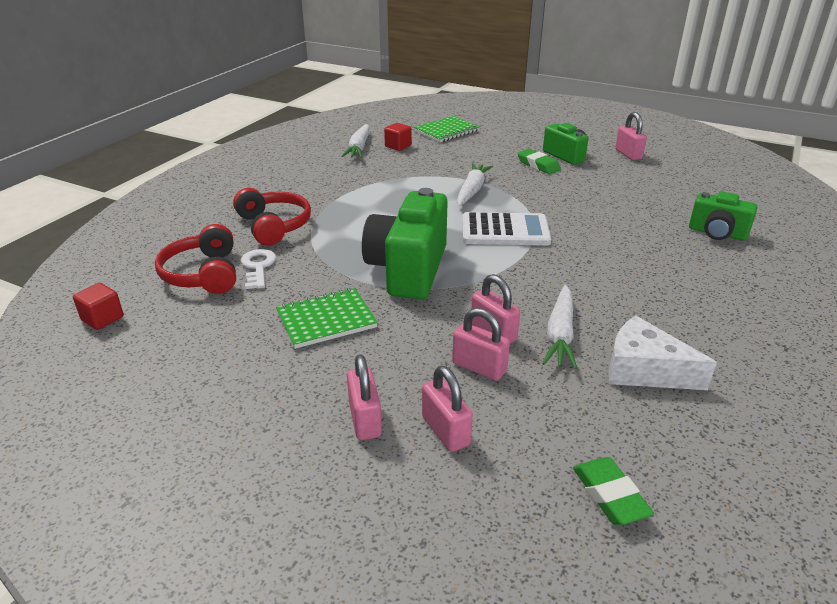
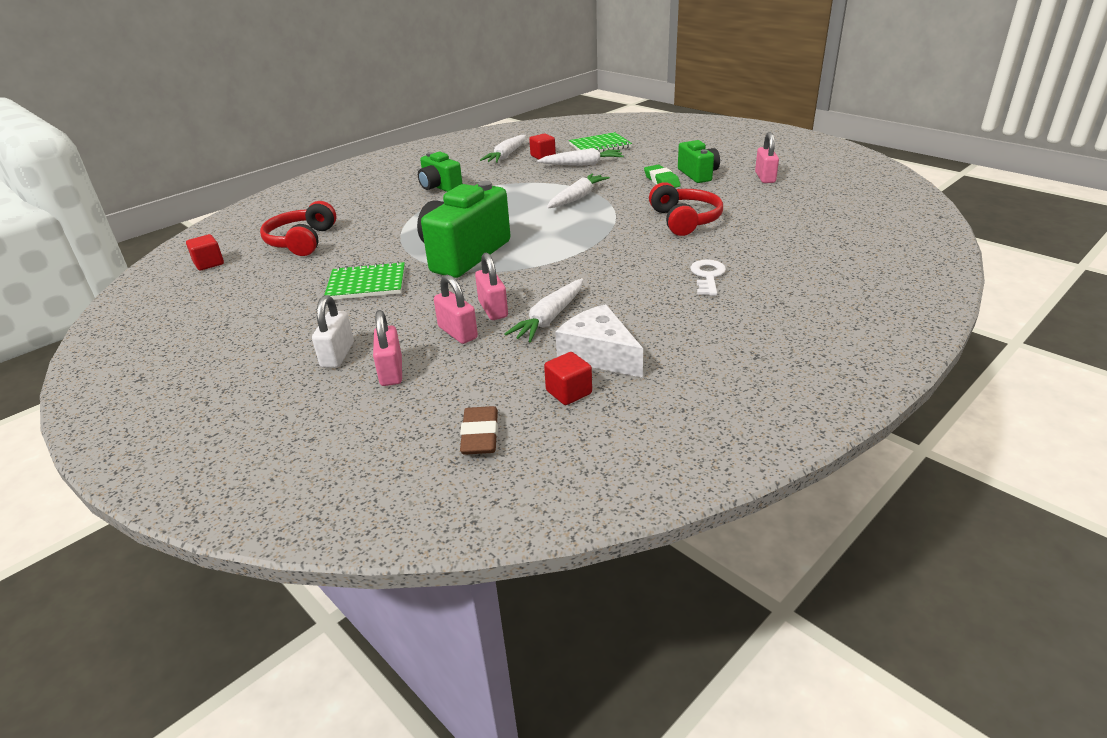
camera: 20 degrees right, 0 degrees up
red headphones [233,188,311,246] -> red headphones moved to [649,182,723,236]
white key [241,249,276,289] -> white key moved to [690,259,726,296]
pink padlock [347,354,382,440] -> white padlock [312,295,354,368]
white calculator [462,212,552,246] -> none
green eraser [573,457,654,525] -> brown eraser [460,406,498,455]
green camera [689,191,758,241] -> green camera moved to [418,152,463,192]
none -> white carrot [537,148,624,166]
none -> red cube [544,352,592,405]

